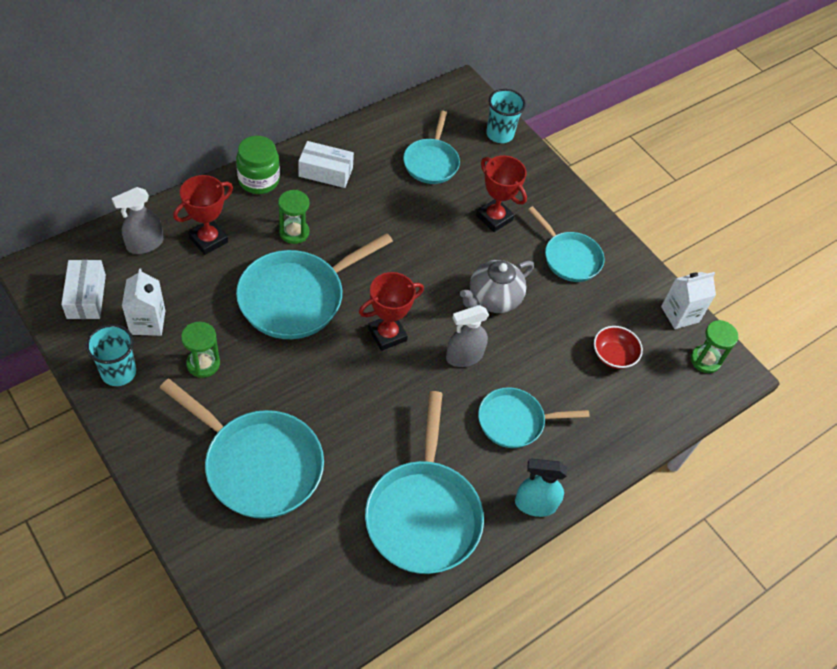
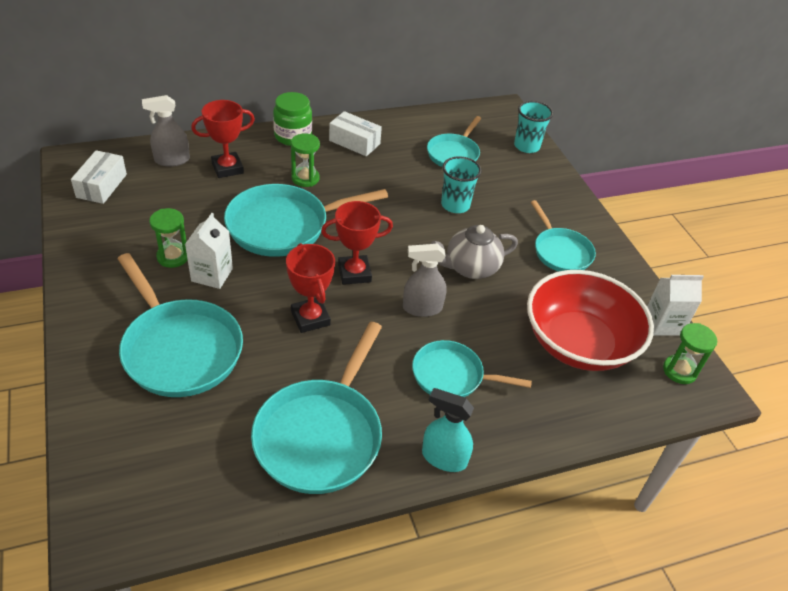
camera: 20 degrees right, 10 degrees down
turquoise cup [86,324,136,386] -> turquoise cup moved to [441,156,482,213]
white carton [122,268,165,336] -> white carton moved to [185,213,233,289]
red trophy [476,155,527,232] -> red trophy moved to [286,243,335,333]
red bowl [594,326,643,369] -> red bowl [527,270,654,371], size x2.34

